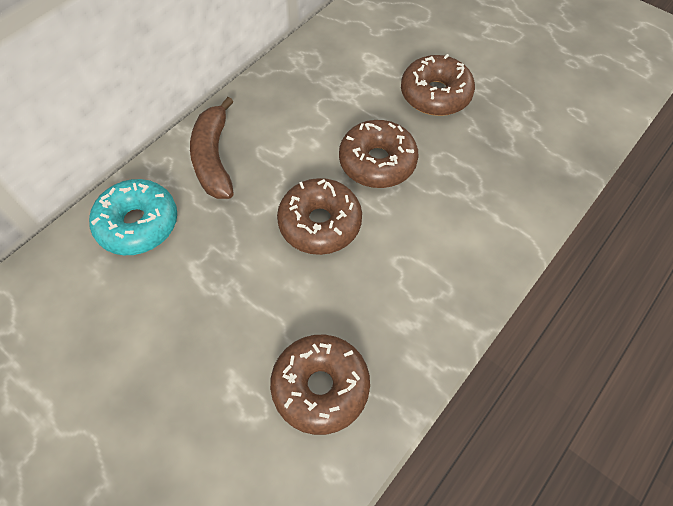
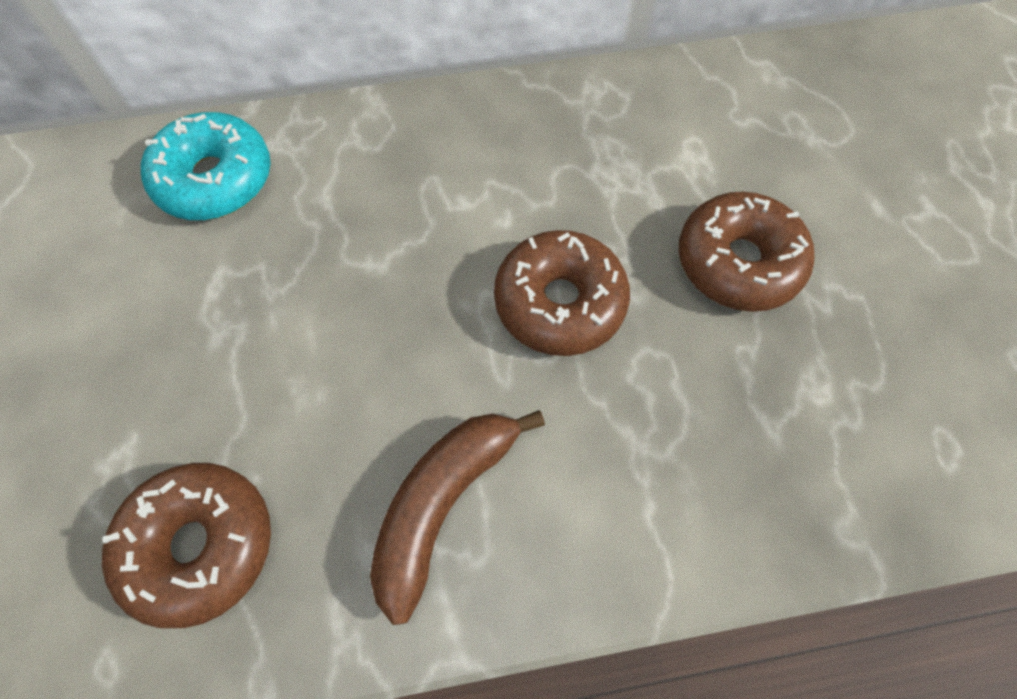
camera: 40 degrees right, 5 degrees up
brown banana [190,97,234,199] -> brown banana moved to [370,410,545,625]
brown donut [277,178,362,255] -> none

